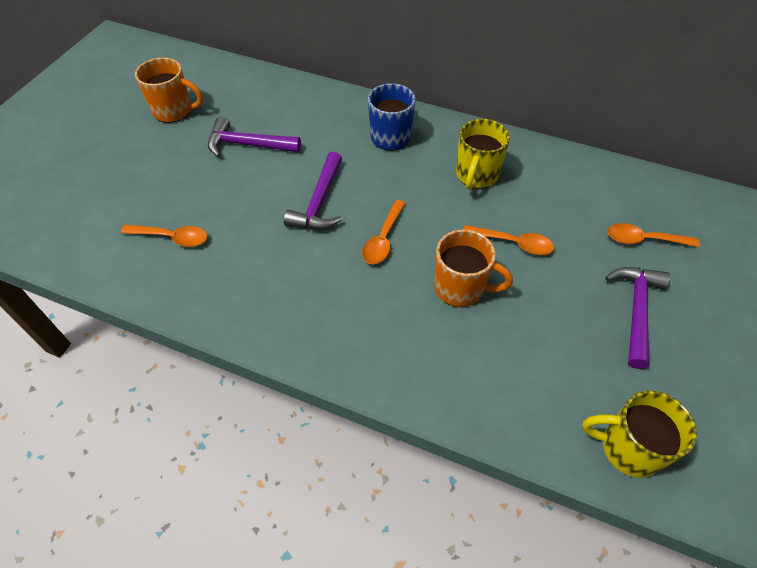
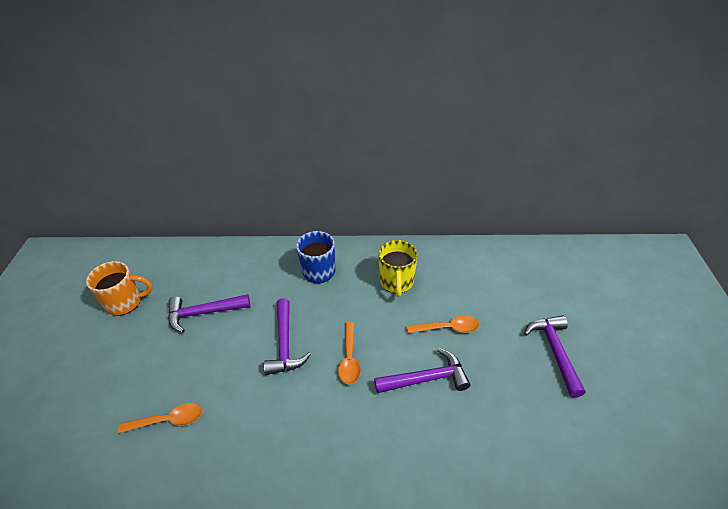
camera: 20 degrees left, 10 degrees down
orange mug [434,229,513,307] -> purple hammer [374,348,470,393]
yellow mug [582,390,697,478] -> none
orange spoon [607,223,700,247] -> none

